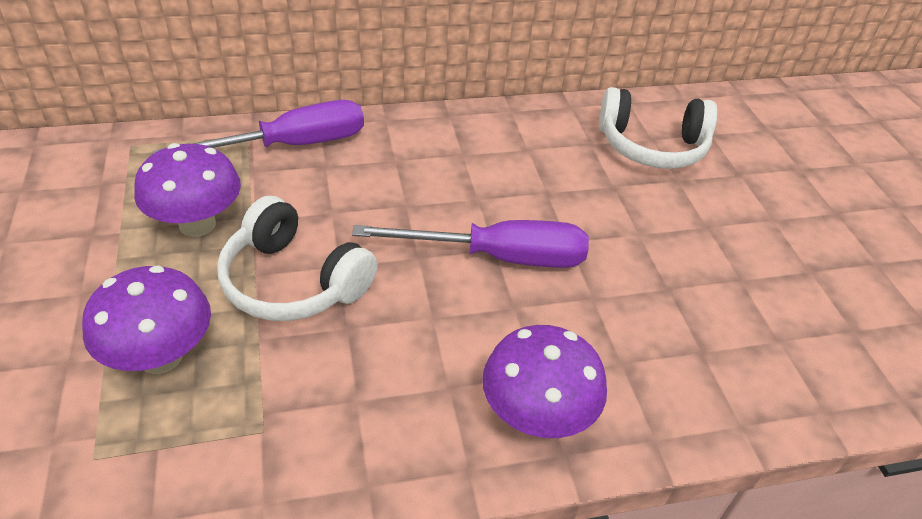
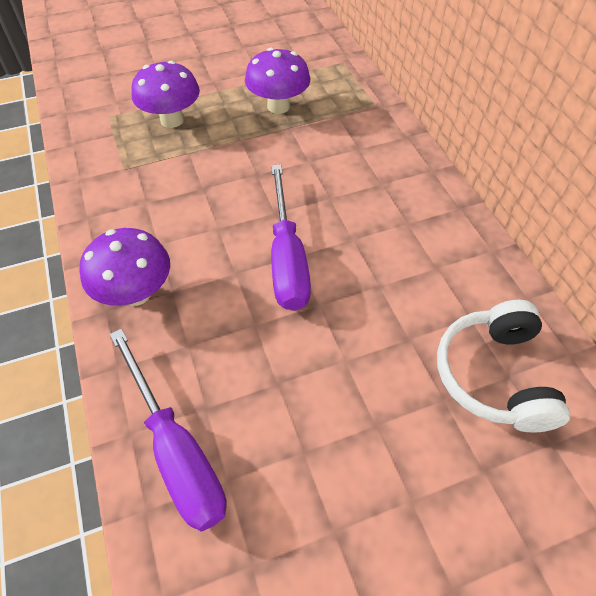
camera: 85 degrees right, 10 degrees up
purple screwdriver [153,100,364,154] -> purple screwdriver moved to [110,329,227,532]
white headphones [217,196,378,321] -> none

